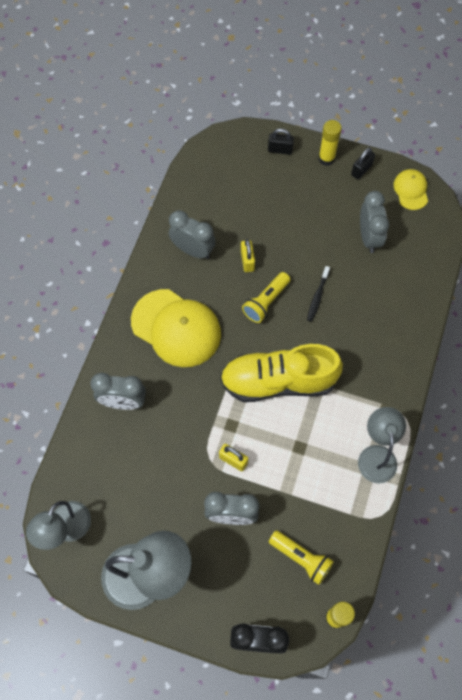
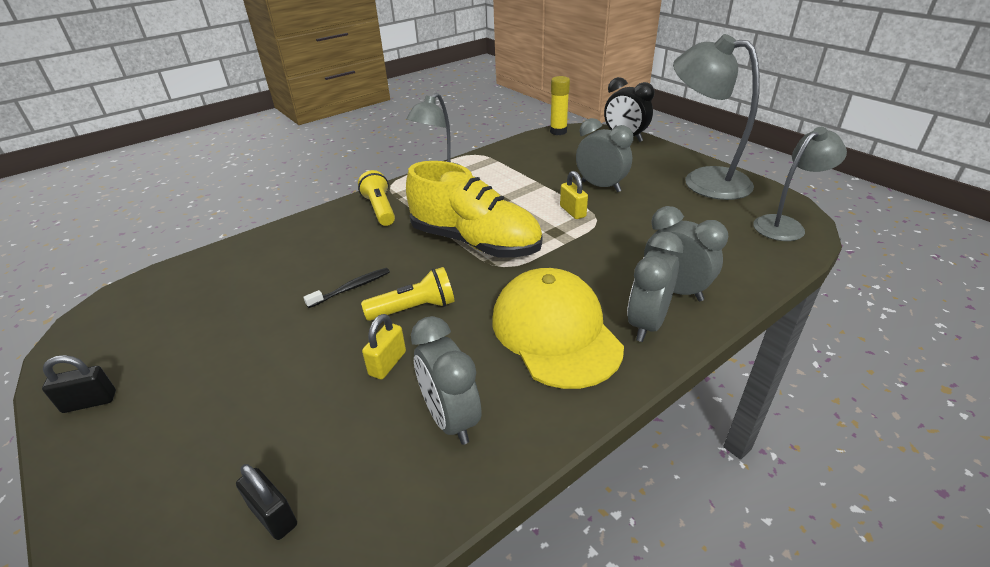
camera: 145 degrees left, 30 degrees down
black padlock [268,129,294,155] -> black padlock moved to [236,464,297,540]
yellow flashlight [269,531,334,585] -> yellow flashlight moved to [358,170,395,226]
yellow glue stick [319,120,342,166] -> none
grey clock [360,191,389,253] -> grey clock moved to [627,232,683,342]
yellow cap [394,169,428,210] -> none

